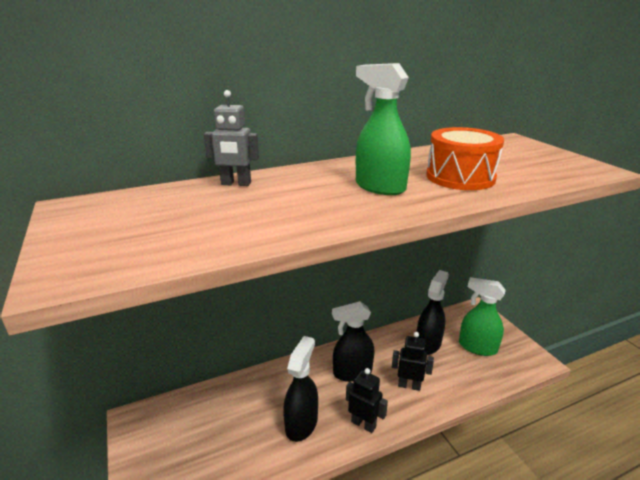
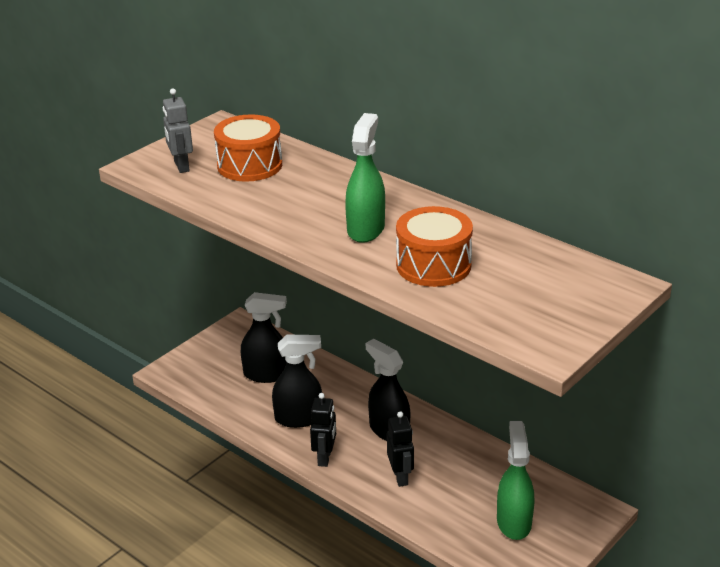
camera: 65 degrees right, 5 degrees up
grey robot [204,90,259,186] -> grey robot moved to [163,88,193,173]
black spray bottle [417,270,449,355] -> black spray bottle moved to [241,292,287,383]
none -> orange drum [214,114,282,182]

